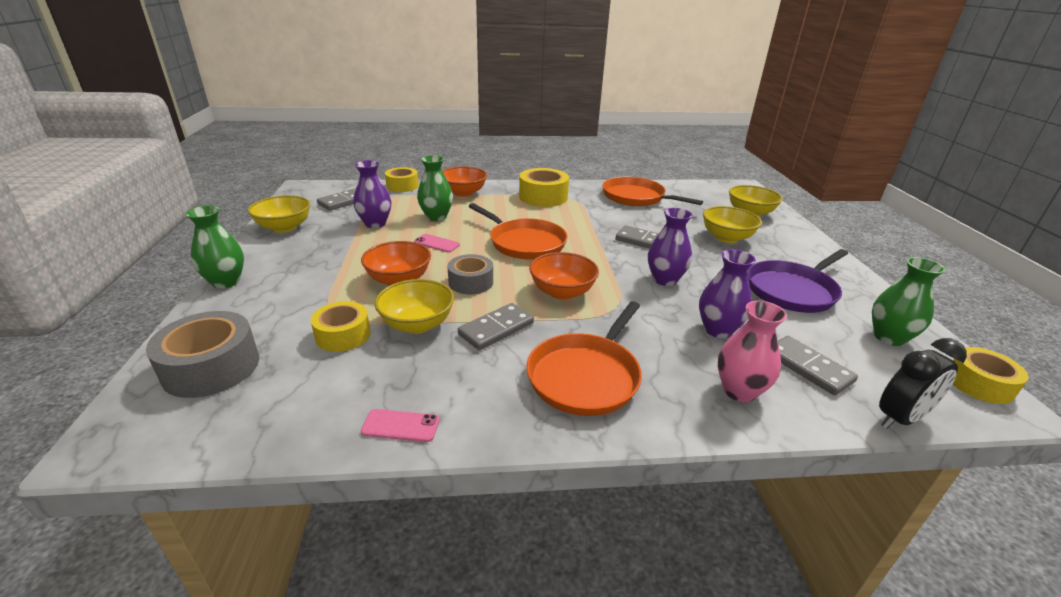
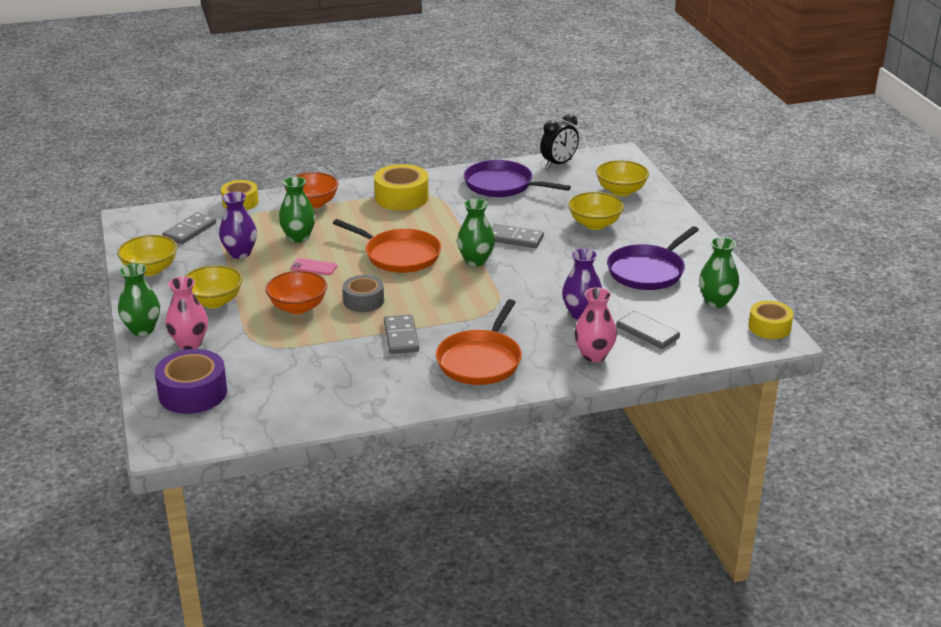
camera: 10 degrees left, 0 degrees up
grey tape [146,311,259,398] -> purple tape [155,349,227,414]
yellow tape [311,301,371,352] -> none
pink phone [361,409,439,442] -> none
yellow bowl [374,279,454,334] -> yellow bowl moved to [185,265,242,308]
grey domino [458,303,534,350] -> grey domino turned 45 degrees counterclockwise [384,314,419,354]
orange bowl [529,252,599,300] -> none
orange pan [602,177,703,206] -> purple pan [464,160,571,197]
purple vase [648,208,693,286] -> none
black clock [879,338,967,429] -> black clock moved to [540,114,579,168]
none -> pink vase [165,276,208,350]
none -> green vase [457,199,495,266]

